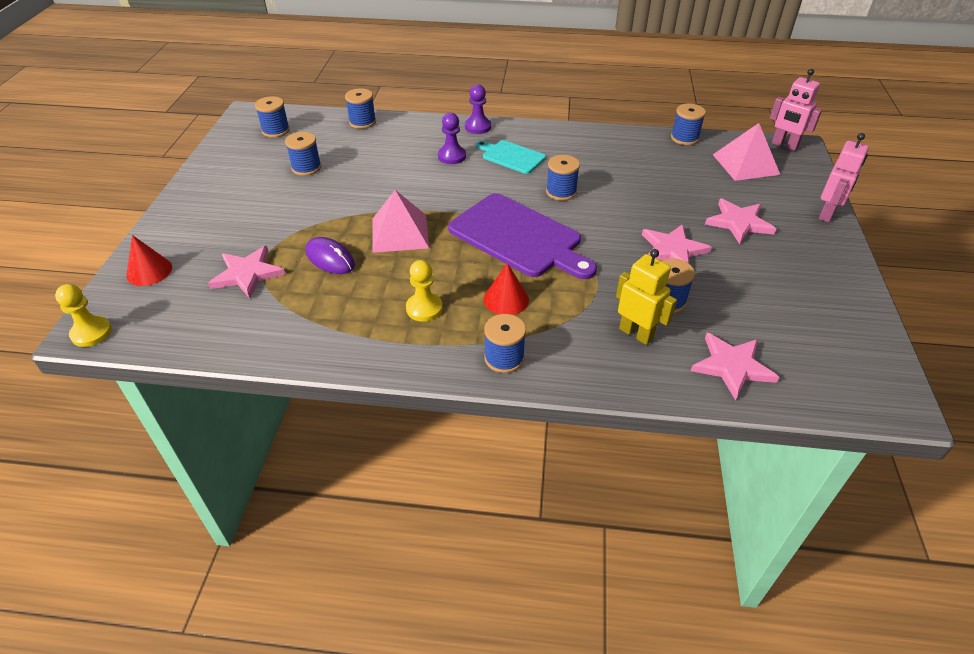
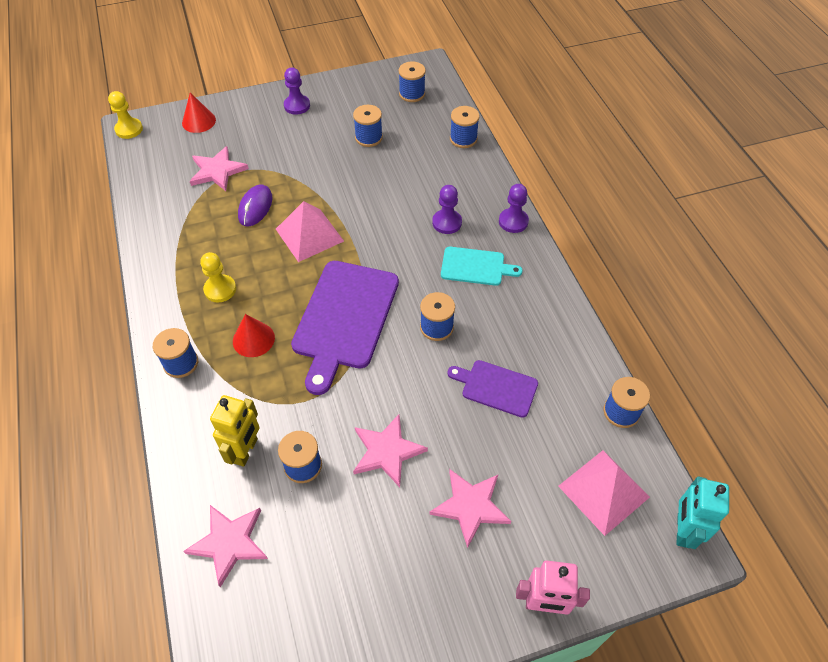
camera: 65 degrees right, 10 degrees up
turquoise cutting board [476,140,546,174] -> turquoise cutting board turned 90 degrees clockwise [441,247,523,286]
pink robot [770,69,822,151] -> turquoise robot [677,476,729,549]
none -> purple pawn [284,67,310,115]
none -> purple cutting board [447,360,538,418]

